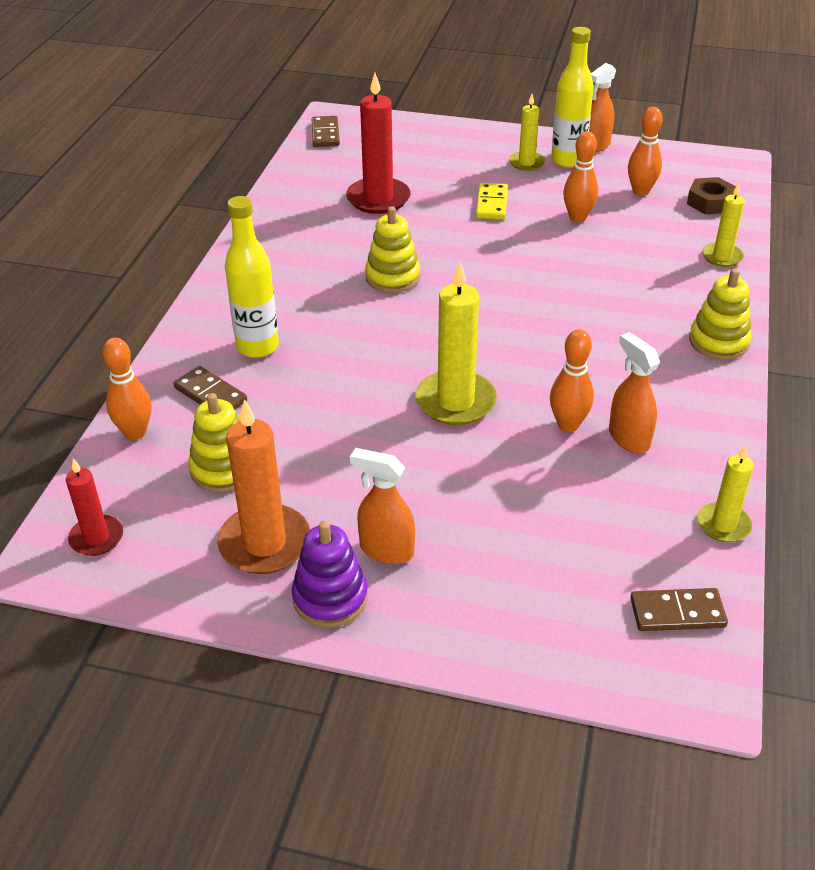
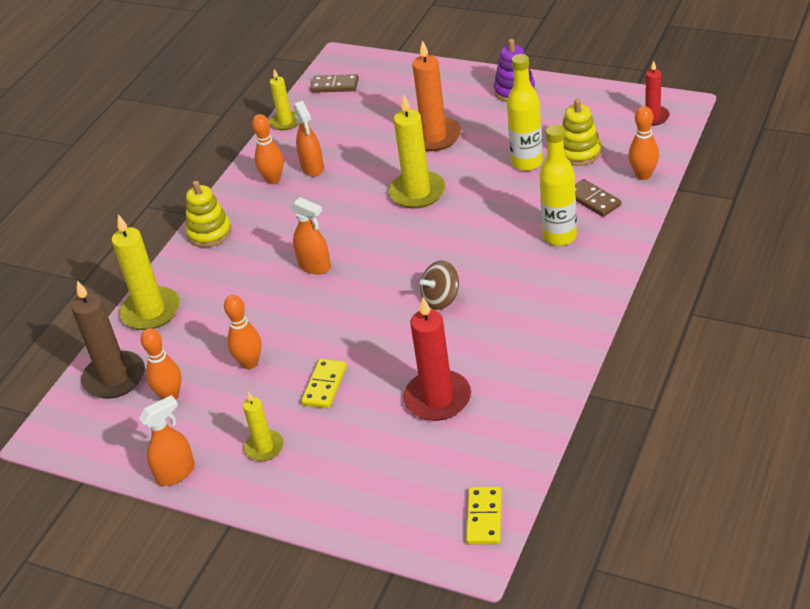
camera: 165 degrees left, 0 degrees up
orange candle [217,399,310,574] -> orange candle moved to [412,40,461,151]
brown domino [312,116,340,147] -> yellow domino [466,487,502,544]
orange spray bottle [350,448,415,564] -> orange spray bottle moved to [290,197,331,274]
yellow stacking toy [365,206,420,293] -> brown spinning top [420,260,459,310]
orange bowling pin [550,329,594,432] -> orange bowling pin moved to [252,114,284,184]
yellow bottle [551,27,594,168] -> yellow bottle moved to [507,54,543,171]
brown nut [687,177,736,214] -> brown candle [71,280,145,399]
yellow candle [702,183,745,267] -> yellow candle [112,214,180,330], size x1.70

